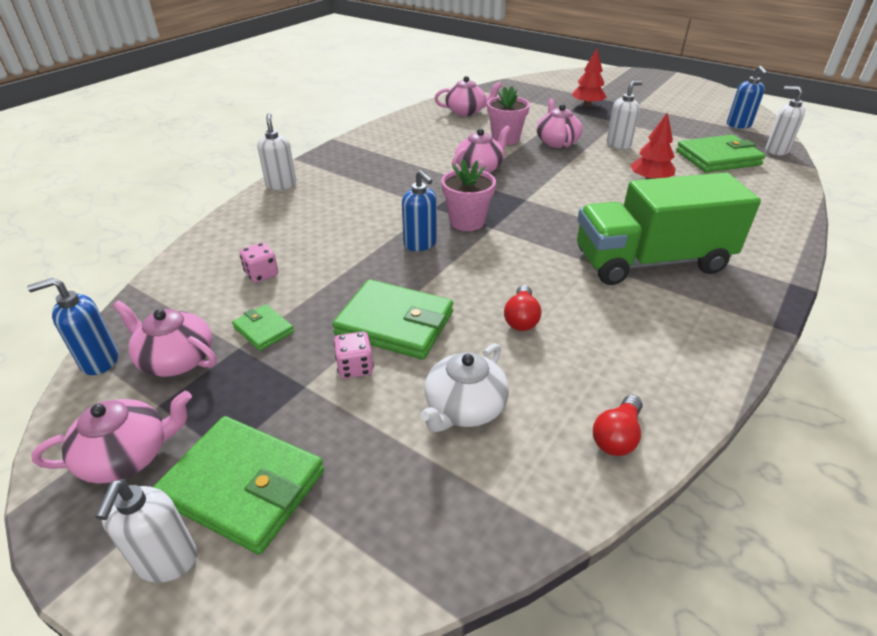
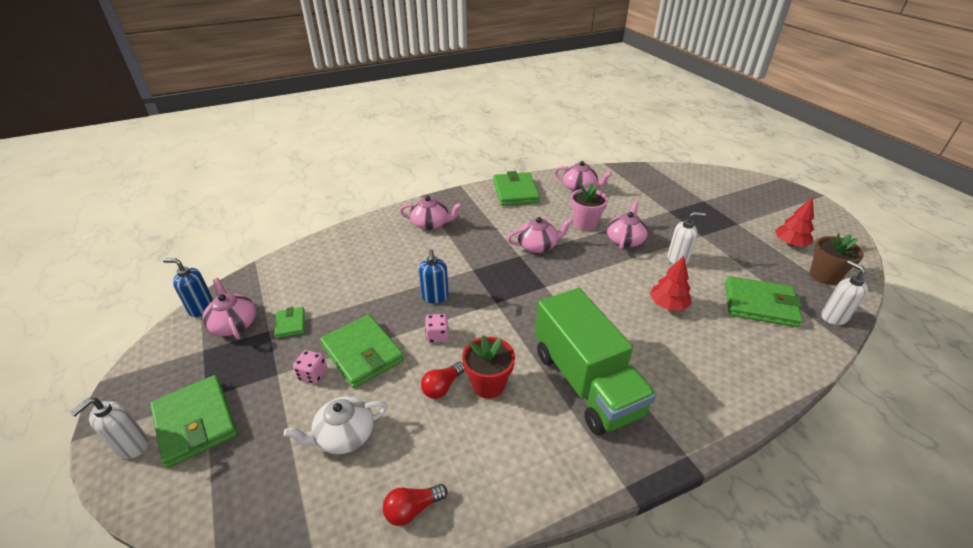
camera: 30 degrees right, 0 degrees up
pink teapot [31,391,192,483] -> pink teapot moved to [400,196,462,230]
pink dice [240,243,278,283] -> pink dice moved to [425,314,449,343]
white soap dispenser [257,113,296,190] -> none
pink flower pot [441,159,496,231] -> none
red tree [572,48,607,107] -> red tree moved to [775,197,814,247]
green truck [577,172,761,285] -> green truck turned 135 degrees counterclockwise [535,288,656,435]
blue soap dispenser [727,66,768,129] -> brown flower pot [810,233,864,285]
none -> red flower pot [462,335,515,399]
none -> green wallet [493,171,540,206]

